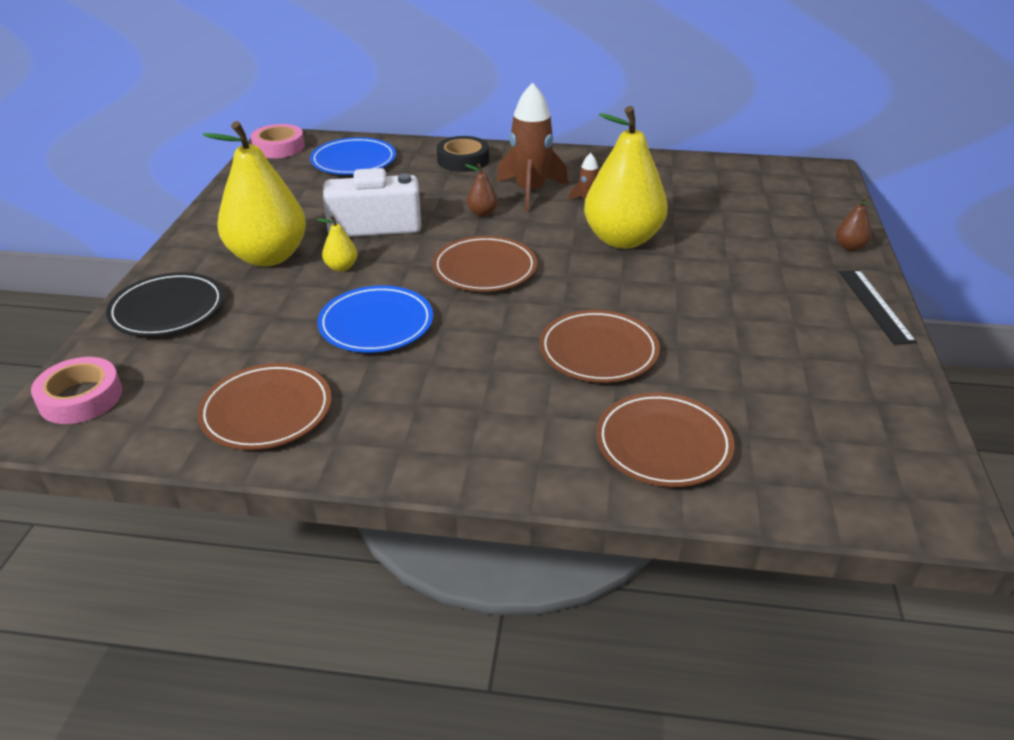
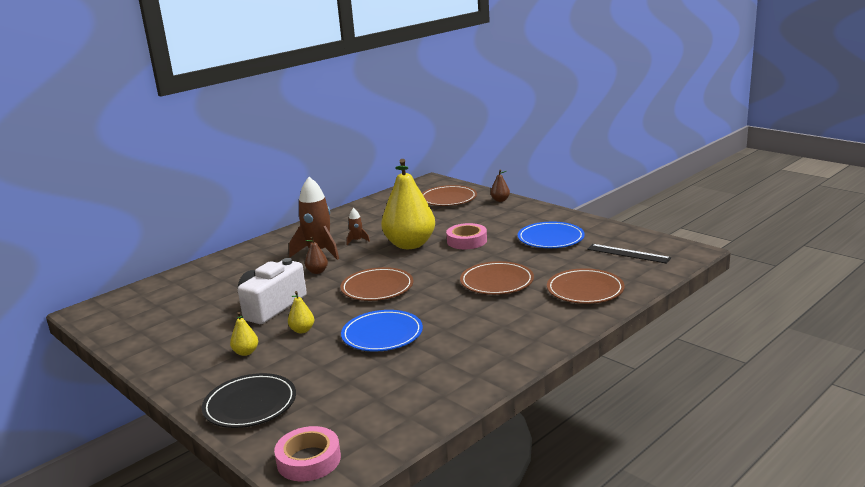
camera: 50 degrees left, 15 degrees down
brown plate [197,363,332,450] -> brown plate moved to [422,185,477,206]
yellow pear [203,121,306,267] -> yellow pear [230,312,258,356], size x0.40
pink tape [251,124,305,158] -> pink tape moved to [446,223,487,249]
blue plate [310,137,396,175] -> blue plate moved to [518,222,585,248]
black tape [437,136,489,172] -> none
black ruler [839,270,917,345] -> black ruler moved to [587,244,671,264]

